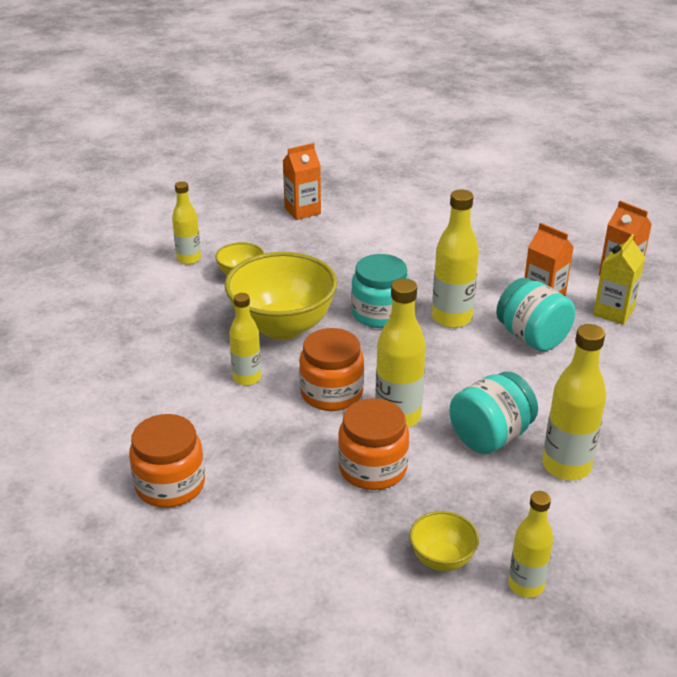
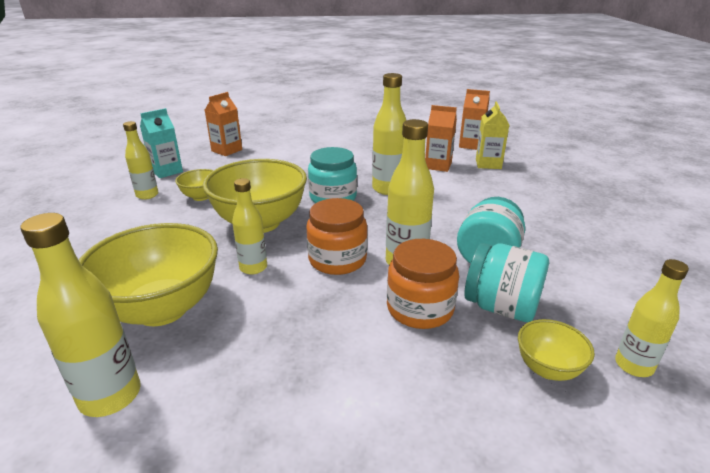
camera: 25 degrees left, 5 degrees down
orange jar [129,414,205,508] -> none
turquoise jar [496,278,575,351] -> turquoise jar moved to [464,243,549,322]
yellow bottle [542,324,606,480] -> yellow bottle moved to [20,213,140,417]
none -> yellow bowl [79,223,218,326]
none -> turquoise carton [140,108,183,178]

